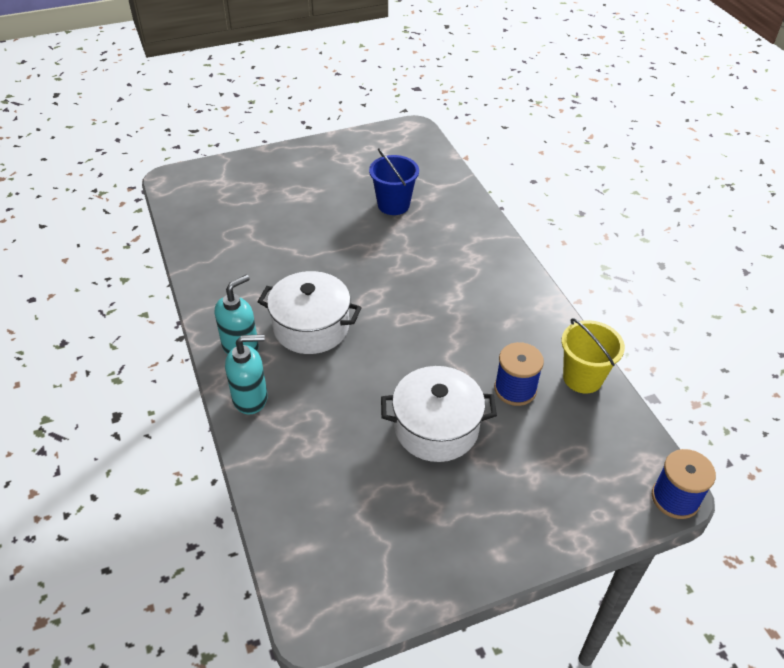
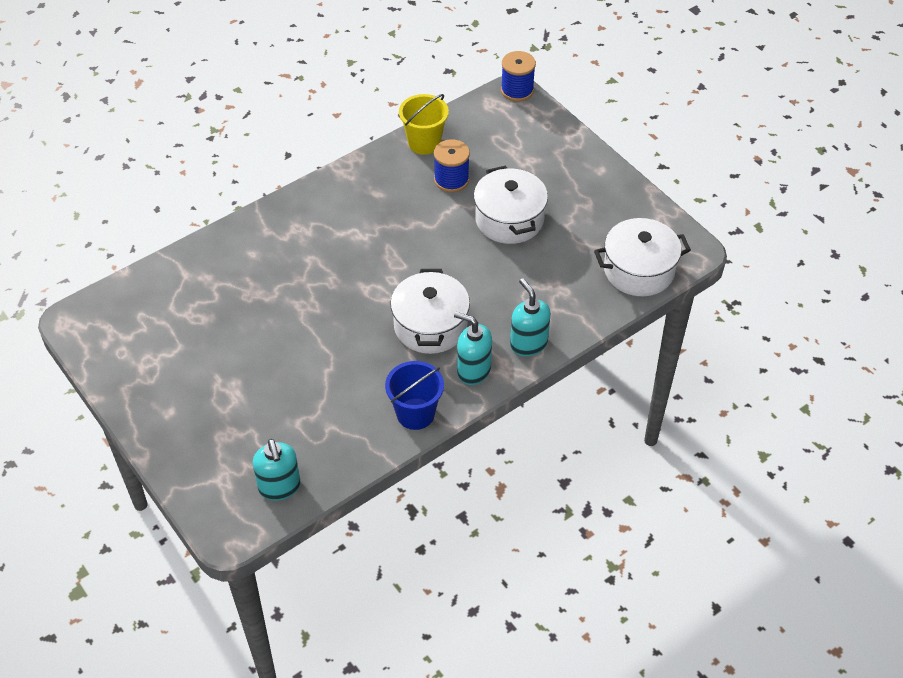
camera: 105 degrees left, 5 degrees up
blue bucket [369,148,419,215] -> blue bucket moved to [385,361,444,430]
none -> turquoise soap dispenser [253,439,301,501]
none -> white pot [594,218,691,296]

